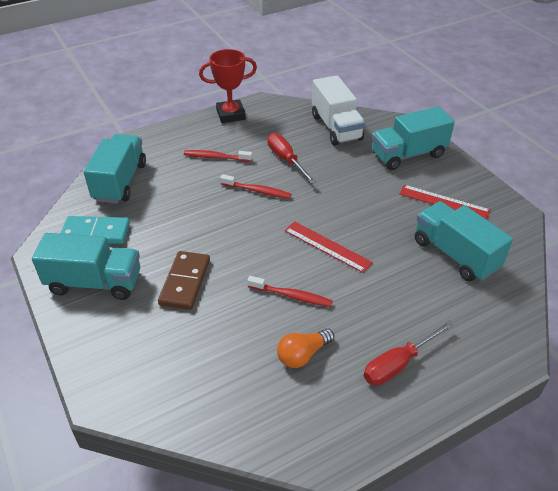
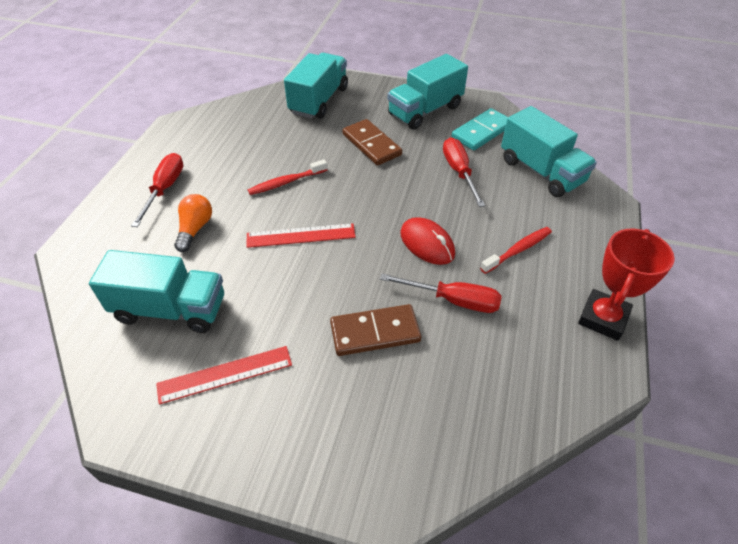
camera: 135 degrees right, 5 degrees up
red toothbrush [220,174,291,199] -> red mouse [400,217,455,265]
orange light bulb [277,328,334,368] -> orange light bulb moved to [174,194,212,252]
white truck [312,75,365,146] -> none
turquoise truck [372,106,455,170] -> turquoise truck moved to [284,53,348,119]
none -> brown domino [330,304,421,356]
none -> red screwdriver [443,138,485,207]

